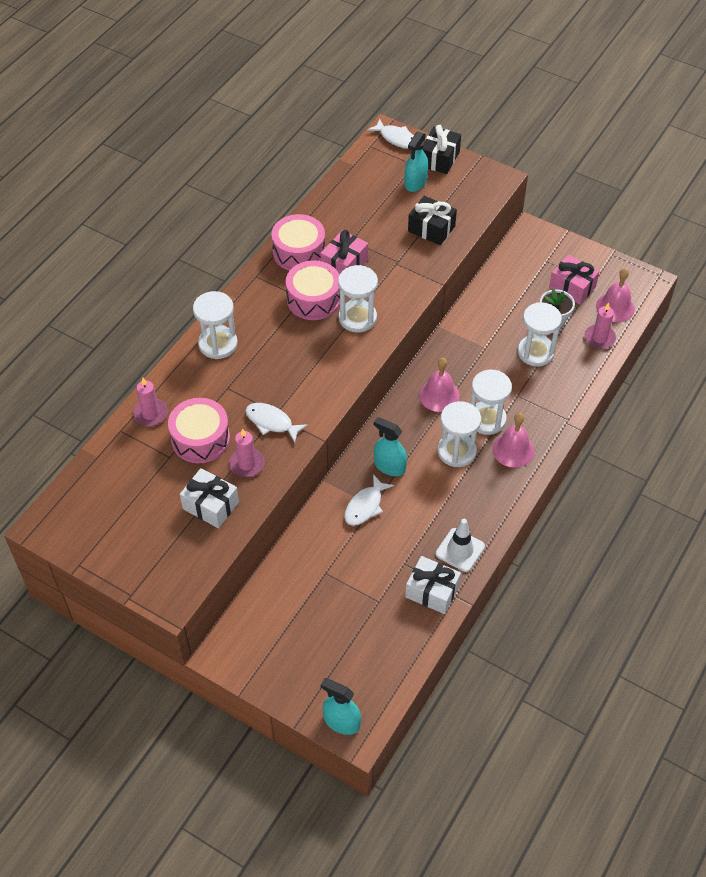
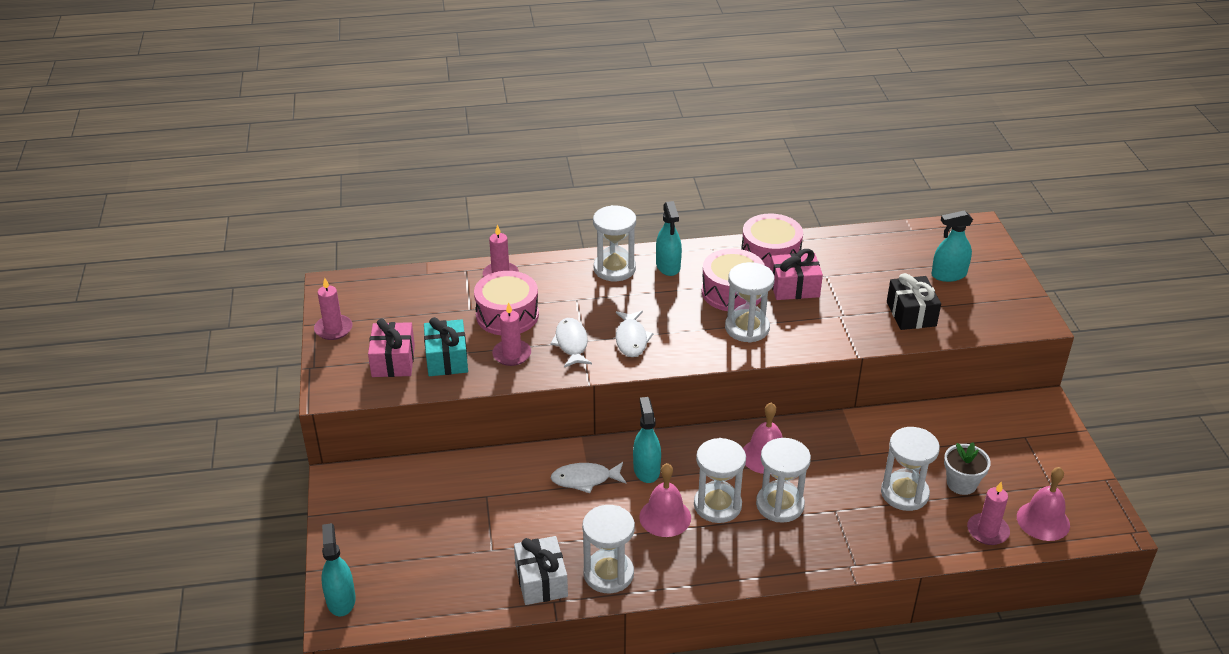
camera: 50 degrees right, 15 degrees down
white gift [180,468,239,528] -> turquoise gift [424,317,468,376]
white fish [367,119,414,149] -> white fish moved to [616,311,654,357]
black gift [422,125,461,174] -> none
white traffic cone [436,519,485,572] -> white hourglass [582,505,635,593]
pink bell [493,413,534,468] -> pink bell moved to [639,463,691,537]
pink gift [549,255,599,305] -> pink gift moved to [368,318,415,377]
none -> pink candle [314,278,353,340]
none -> turquoise spray bottle [656,201,682,276]

